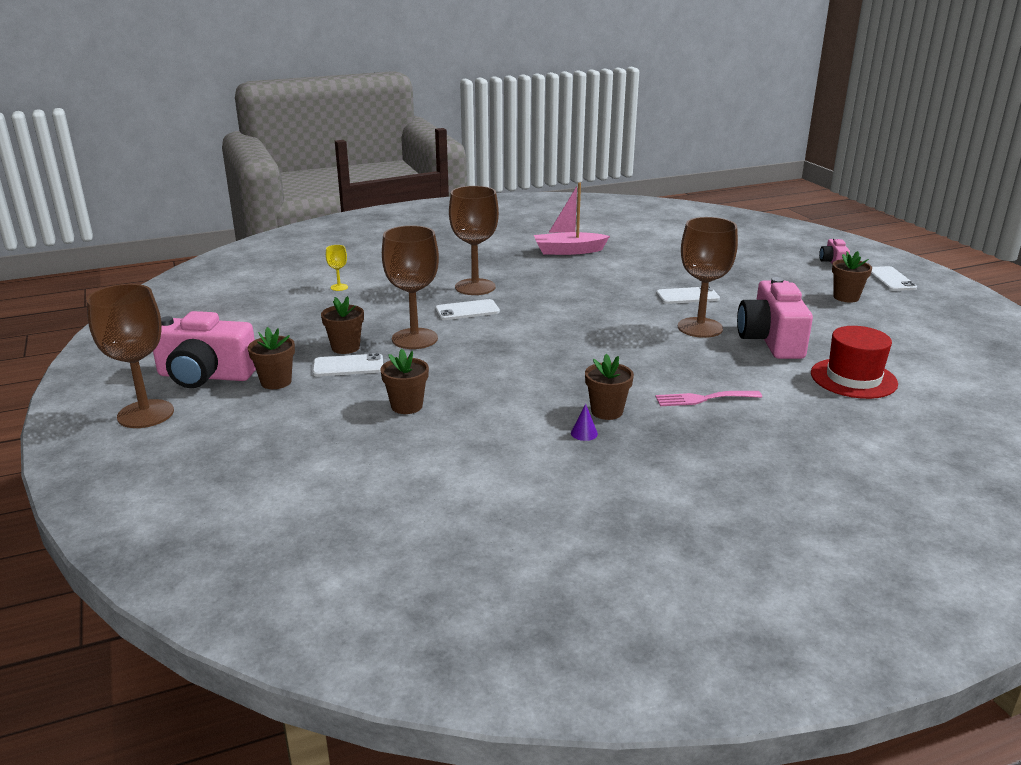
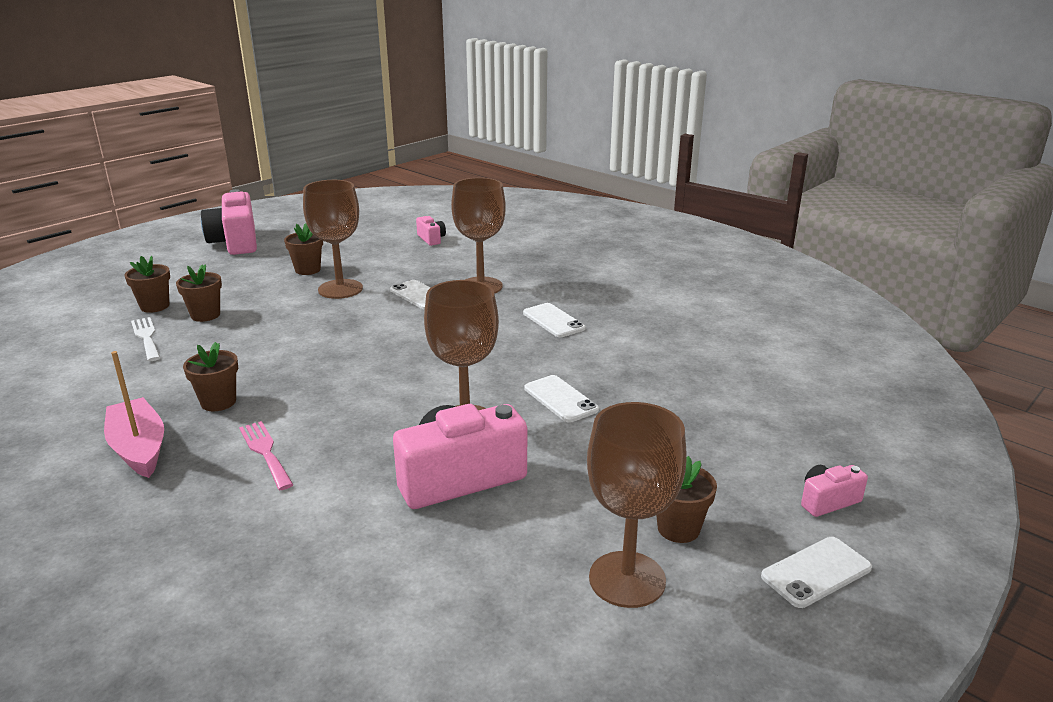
camera: 65 degrees right, 0 degrees up
brown goblet [86,284,174,428] -> brown goblet moved to [587,402,687,608]
brown flower pot [248,327,295,389] -> brown flower pot moved to [124,256,170,313]
white phone [312,353,383,376] -> white phone moved to [523,303,586,337]
yellow goblet [326,245,348,291] -> pink camera [416,216,446,246]
pink boat [534,183,610,255] -> pink boat moved to [104,351,164,478]
purple cone [571,404,598,441] -> none
red hat [811,326,898,399] -> none
none -> white fork [131,317,160,361]

